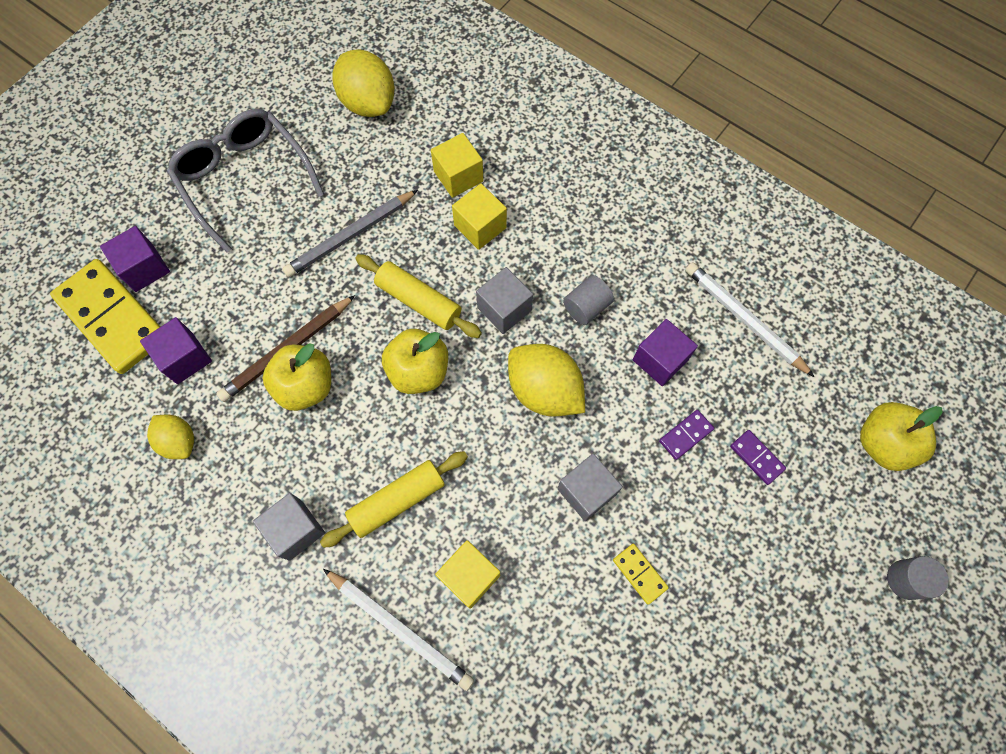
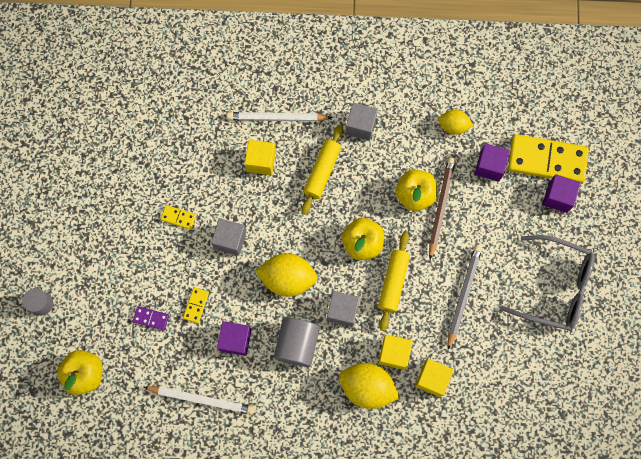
camera: 145 degrees right, 5 degrees up
yellow lemon [332,49,395,117] -> yellow lemon moved to [339,363,400,409]
yellow rolling pin [356,254,482,338] -> yellow rolling pin turned 75 degrees counterclockwise [378,232,410,331]
grey cylinder [563,275,614,325] -> grey cylinder [274,318,320,367], size x1.59
purple domino [659,410,714,460] -> yellow domino [183,287,209,323]

